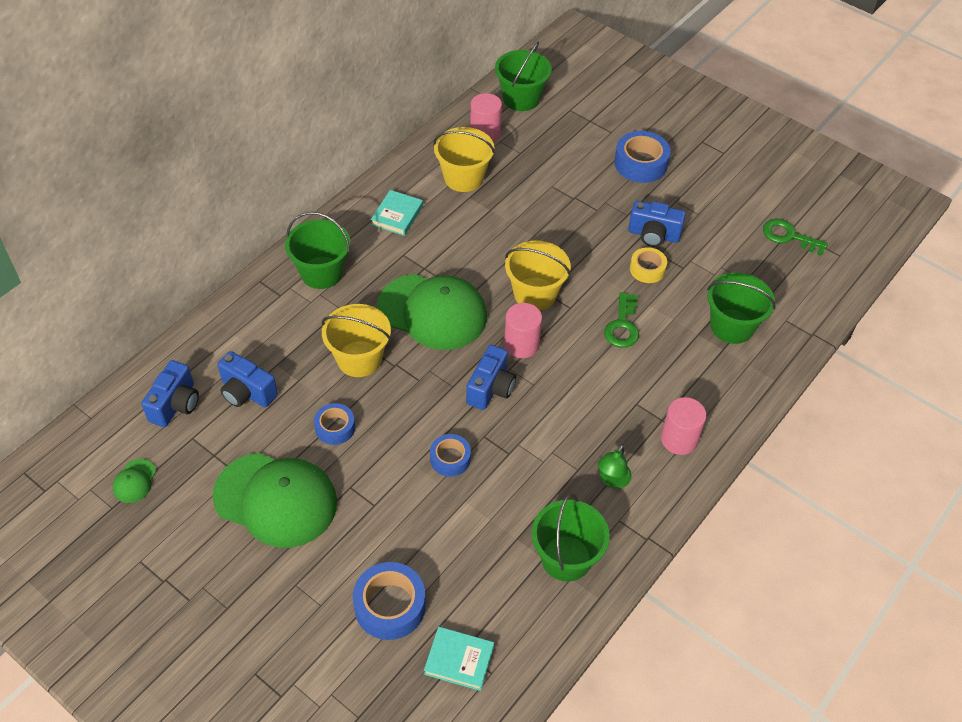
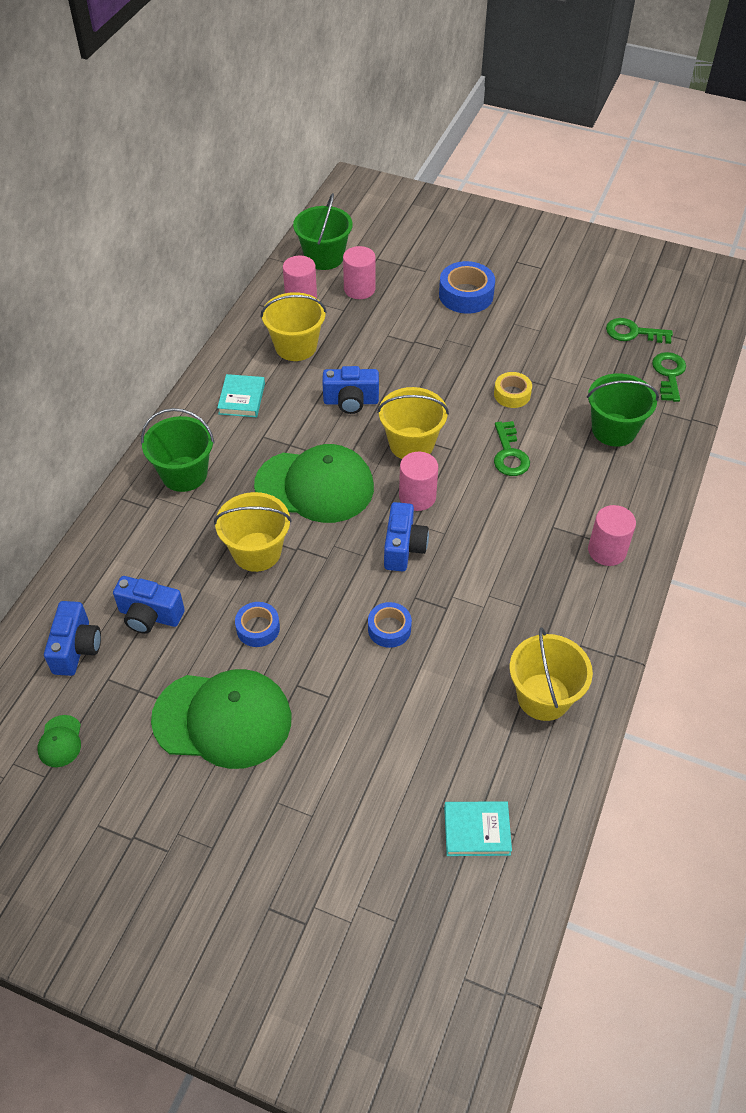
camera: 15 degrees left, 0 degrees up
blue tape [353,562,426,640] -> none
green bucket [532,494,610,581] -> yellow bucket [510,628,593,721]
green lamp [598,445,632,489] -> none
blue camera [628,201,686,247] -> blue camera moved to [322,366,379,414]
none -> pink cylinder [343,246,376,299]
none -> green key [652,352,686,402]

